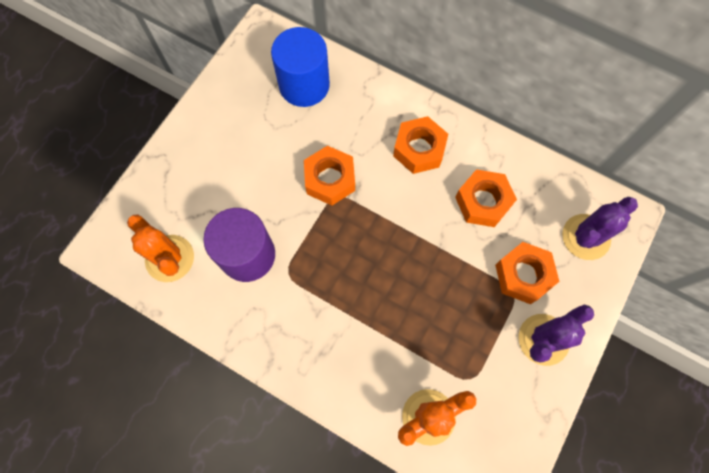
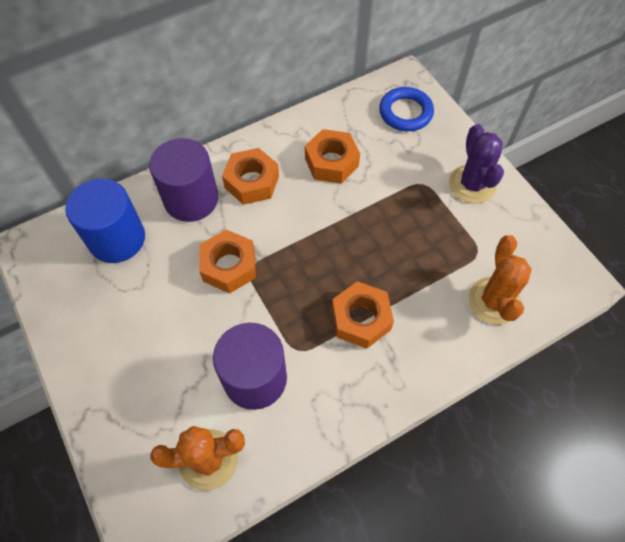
camera: 60 degrees left, 10 degrees down
orange nut [495,242,559,304] -> orange nut moved to [332,281,394,349]
purple cactus [562,197,638,260] -> blue ring [379,87,434,131]
none -> purple cylinder [149,138,218,222]

